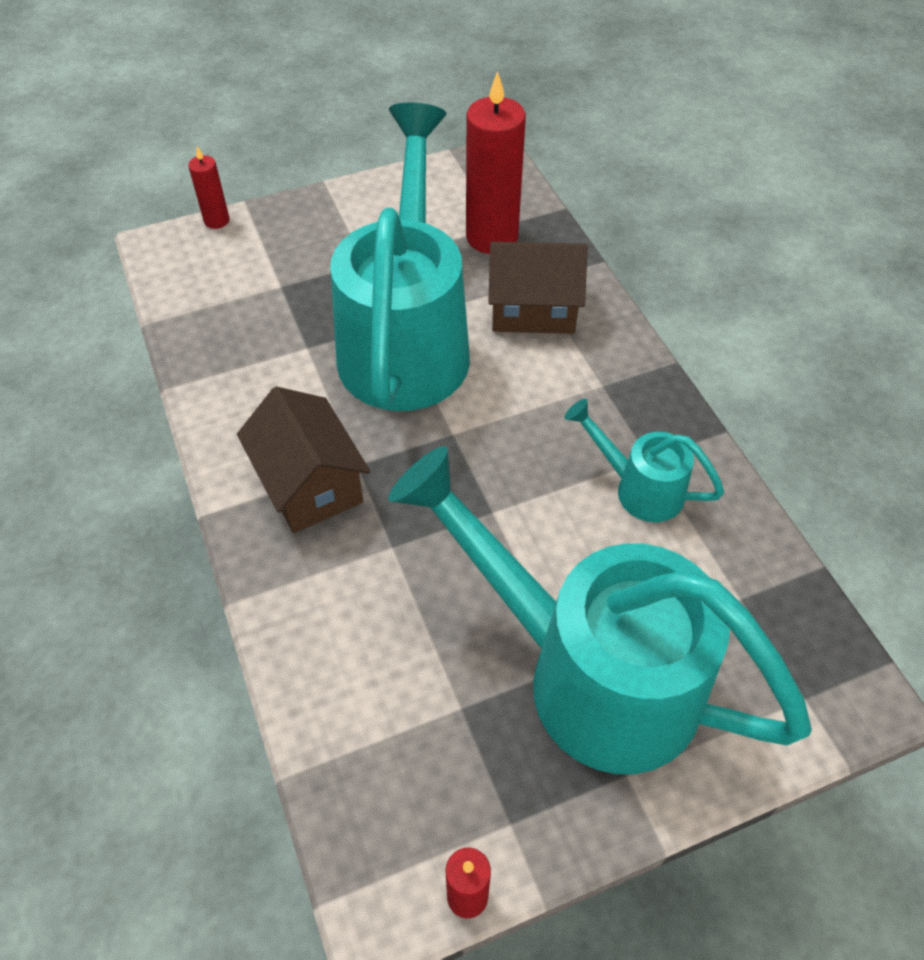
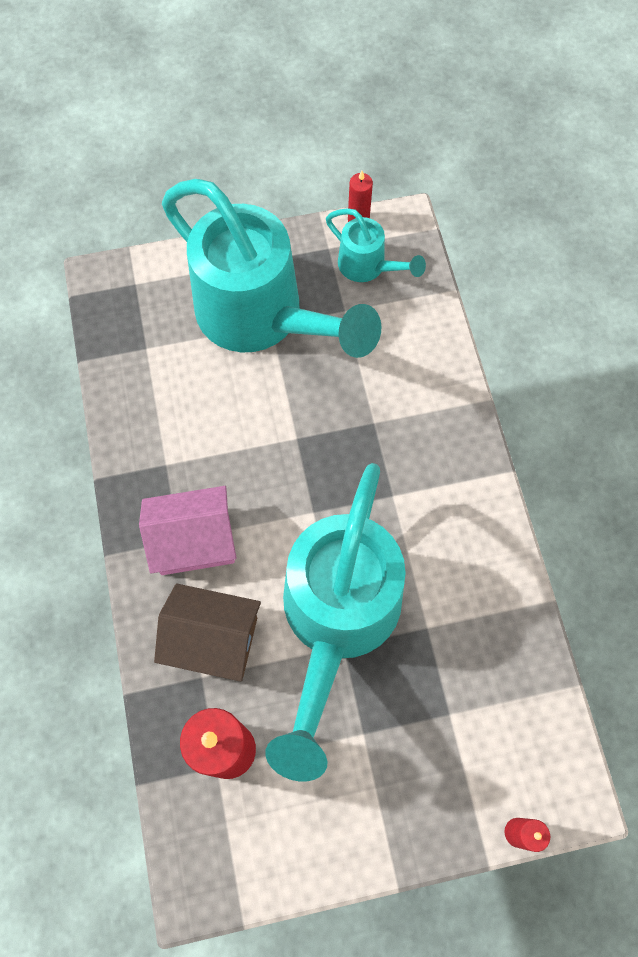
camera: 170 degrees left, 15 degrees up
brown house [237,387,370,533] -> none
turquoise watering can [564,399,724,522] -> turquoise watering can moved to [326,208,426,282]
none -> pink house [139,486,236,575]

